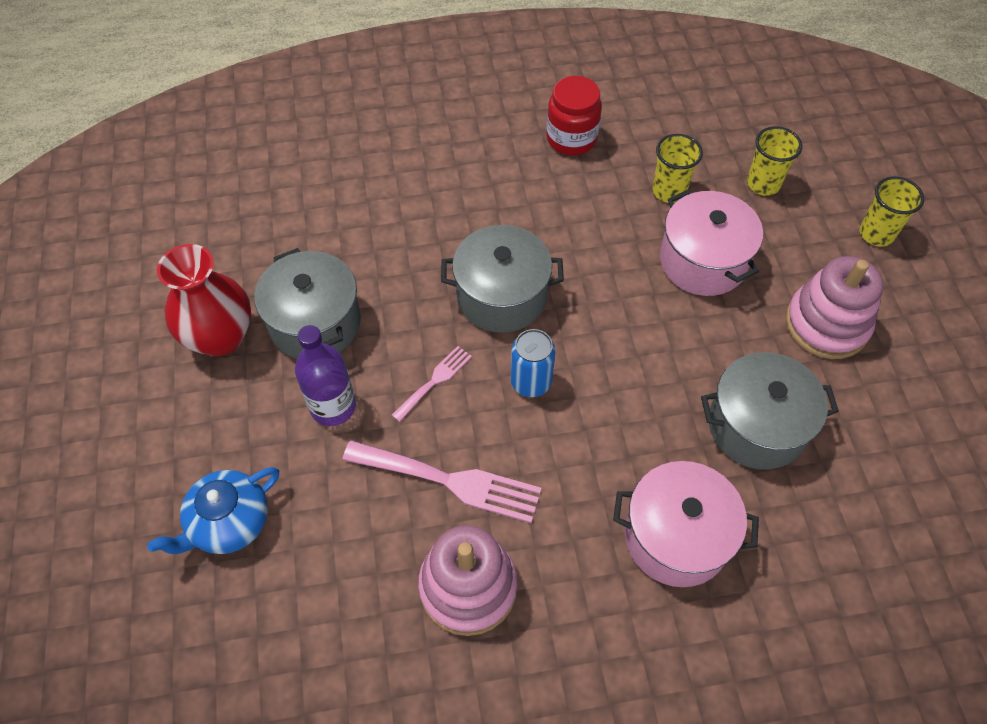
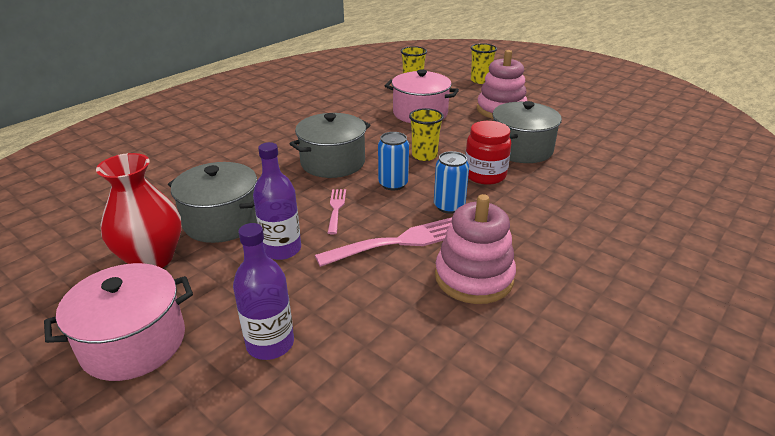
camera: 40 degrees left, 25 degrees down
blue teapot [147,467,279,554] -> purple bottle [233,223,294,360]
red jar [546,76,602,155] -> red jar moved to [465,121,511,185]
pink pot [613,461,759,587] -> pink pot moved to [44,263,193,381]
yellow cup [652,134,703,203] -> yellow cup moved to [409,108,444,161]
none -> blue can [434,151,469,214]

